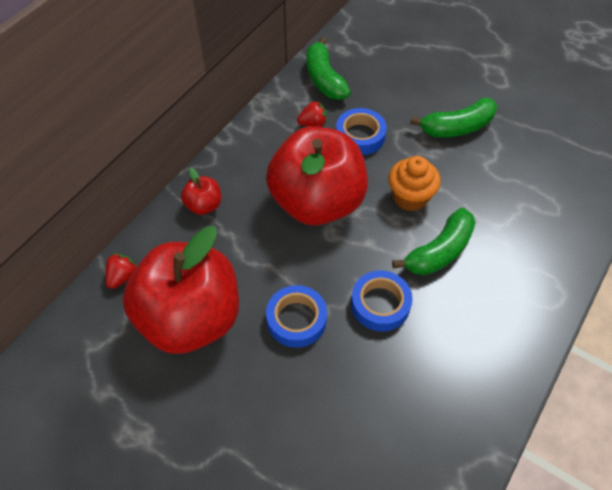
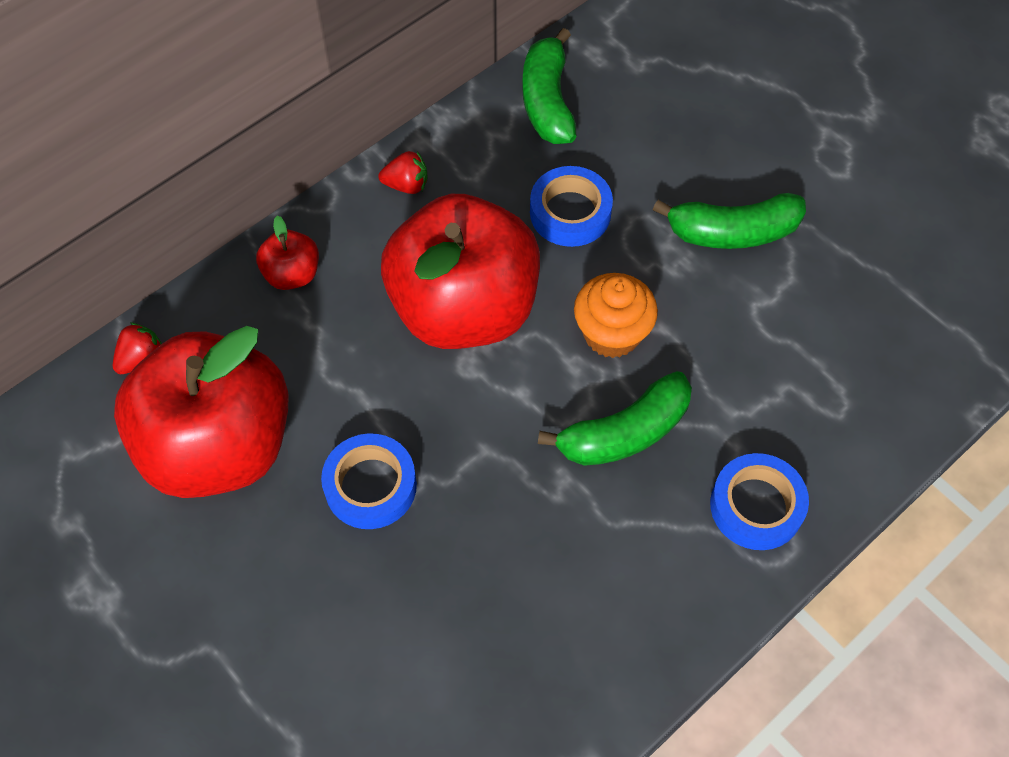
camera: 15 degrees right, 5 degrees up
red strawberry [297,101,327,127] -> red strawberry moved to [378,151,428,194]
blue tape [351,271,413,331] -> blue tape moved to [710,453,809,550]

